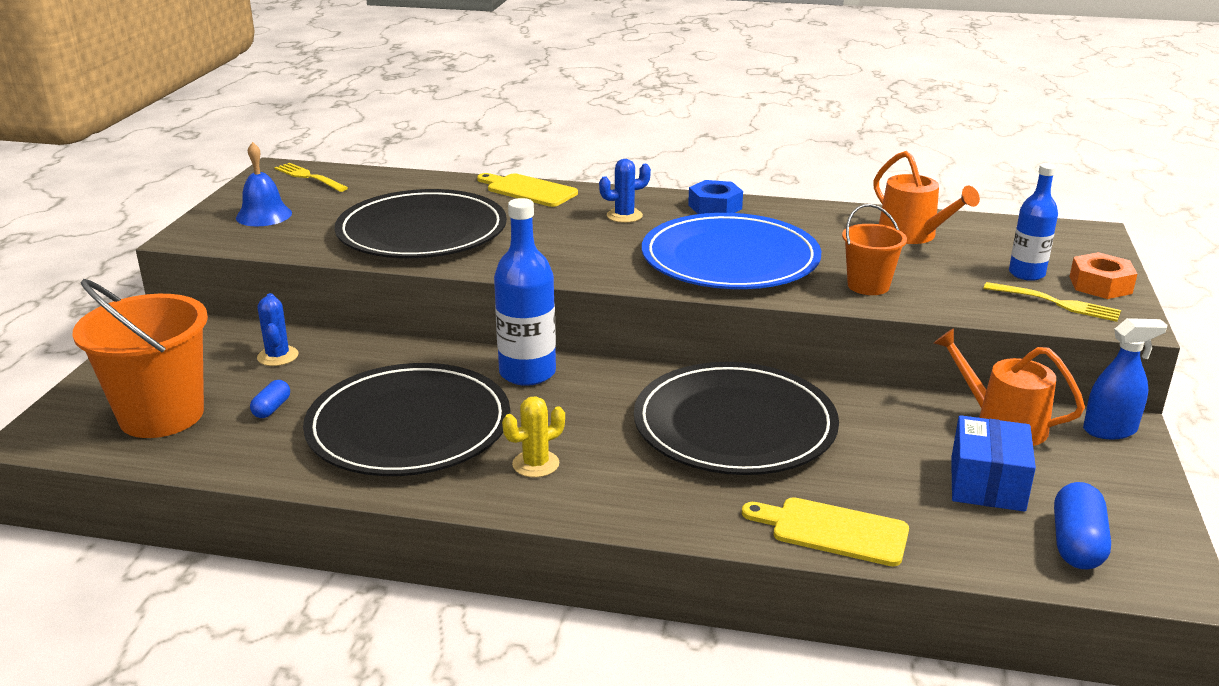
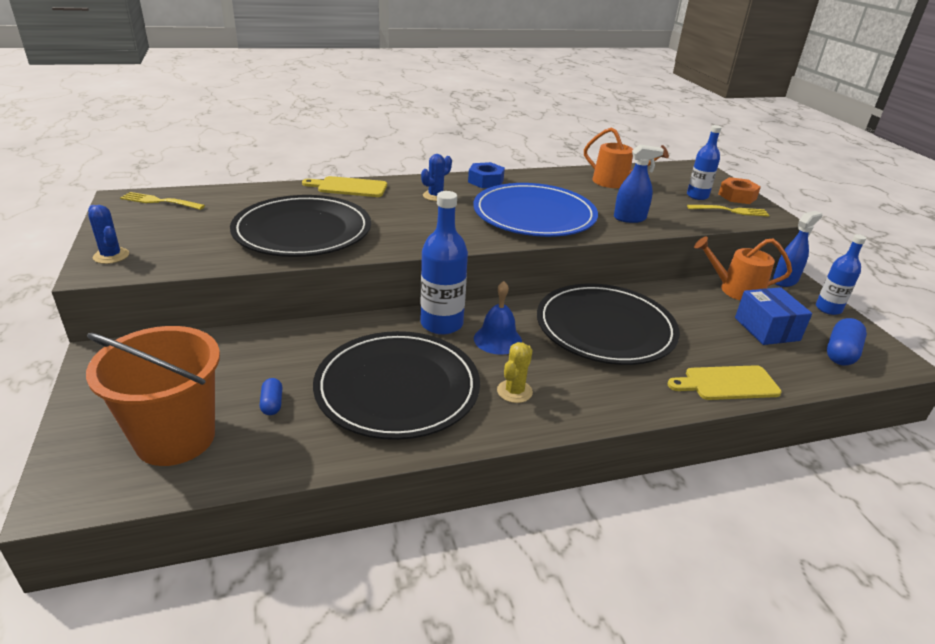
camera: 30 degrees left, 5 degrees up
blue bell [236,142,292,226] -> blue bell moved to [474,281,522,355]
blue cactus [257,293,299,366] -> blue cactus moved to [88,205,129,264]
orange bucket [842,204,907,295] -> blue spray bottle [614,144,664,223]
blue capsule [1054,482,1111,569] -> blue capsule turned 45 degrees clockwise [827,318,867,365]
none -> blue bottle [816,234,866,315]

